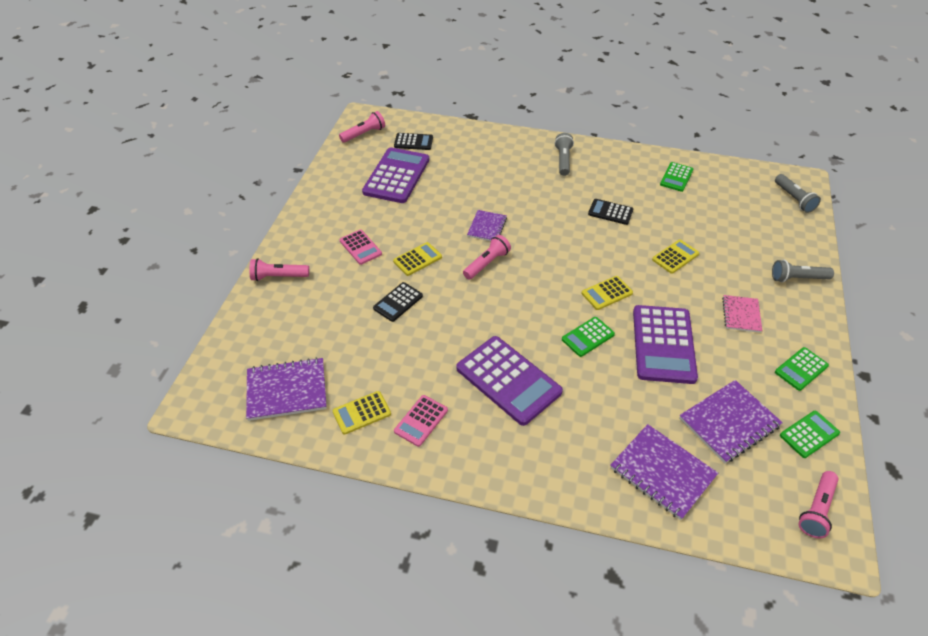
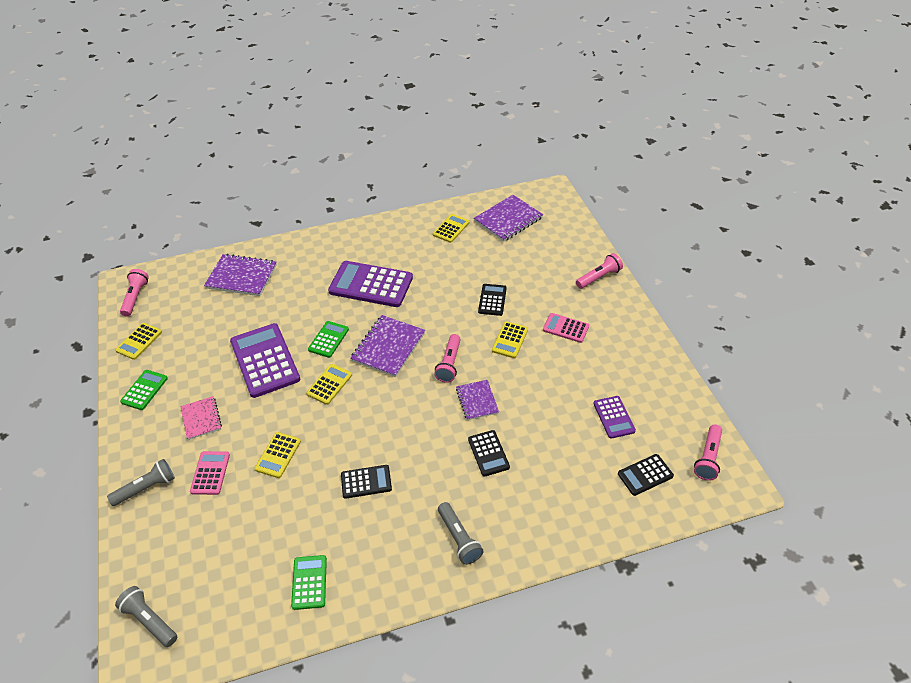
camera: 150 degrees right, 0 degrees up
purple calculator [362,148,429,203] -> purple calculator [593,396,636,439], size x0.52
pink calculator [394,395,448,447] -> pink calculator moved to [190,451,230,495]
purple notebook [679,380,783,463] -> purple notebook moved to [350,315,425,377]
green calculator [780,411,840,458] -> yellow calculator [115,323,162,360]
none -> black calculator [468,430,510,477]

